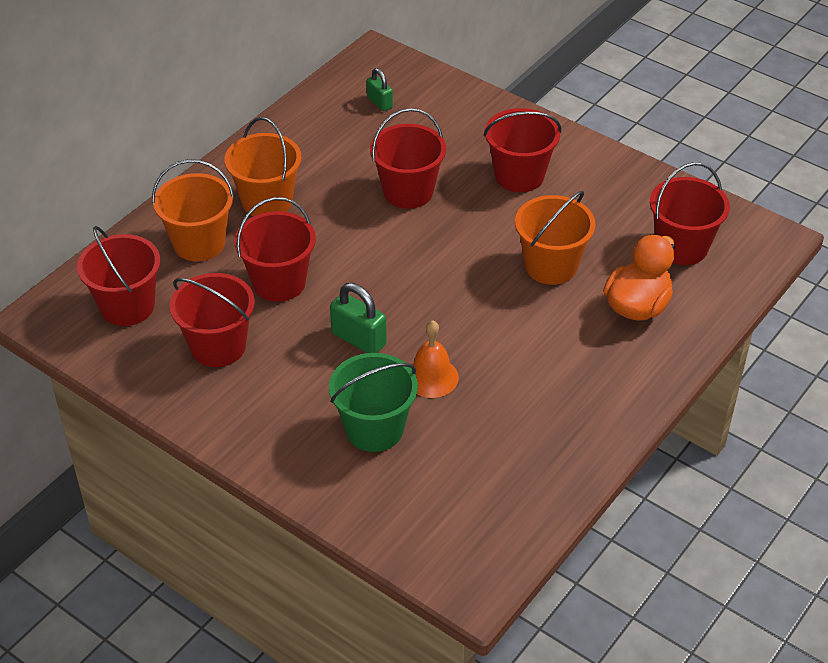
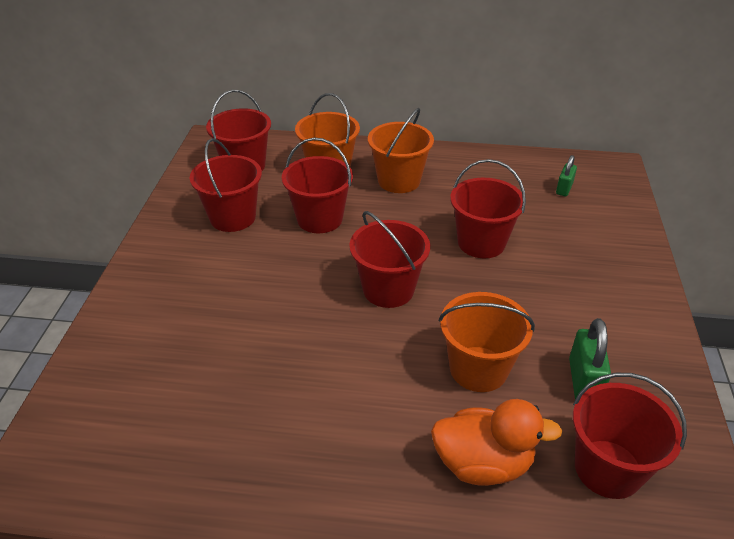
camera: 60 degrees right, 5 degrees down
green bucket [329,353,418,452] -> none
green padlock [330,283,387,353] -> green padlock moved to [569,318,611,400]
orange bell [412,320,459,398] -> none
red bucket [484,108,561,192] -> red bucket moved to [349,211,430,308]

